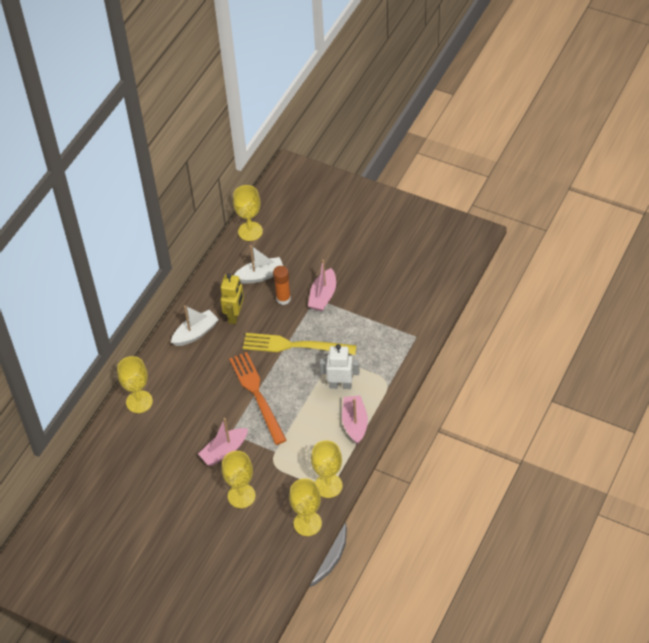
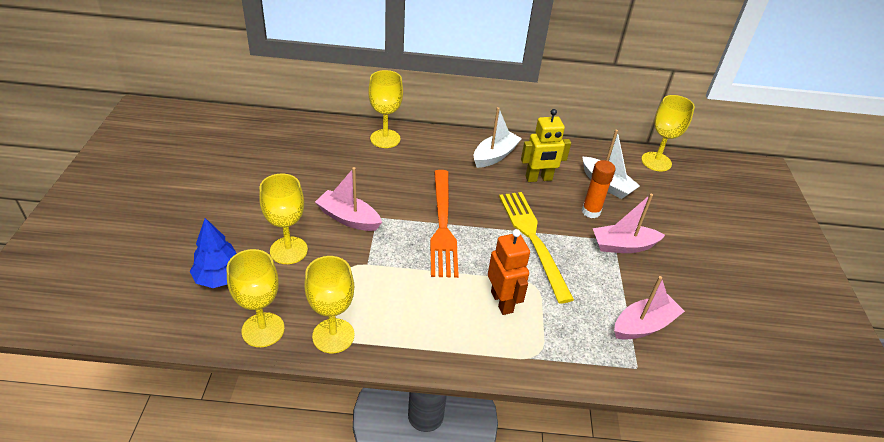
camera: 60 degrees right, 10 degrees down
white boat [171,305,219,346] -> white boat turned 75 degrees counterclockwise [474,107,522,168]
orange fork [229,352,287,445] -> orange fork turned 135 degrees clockwise [430,170,459,278]
white robot [320,344,359,389] -> orange robot [488,229,530,315]
pink boat [342,395,368,444] -> pink boat moved to [614,276,685,340]
none -> blue tree [190,218,237,288]

